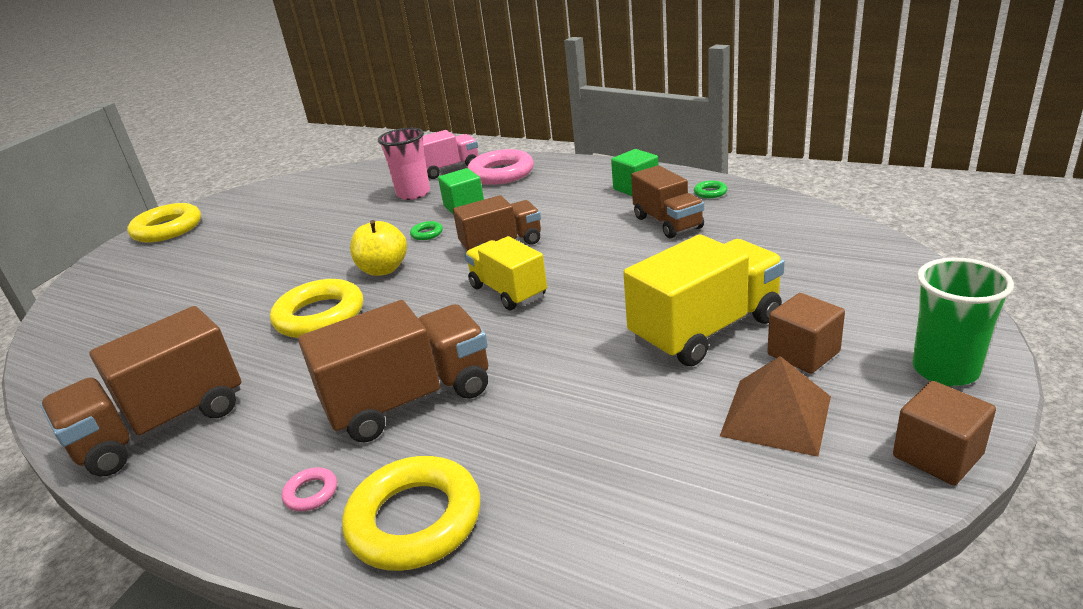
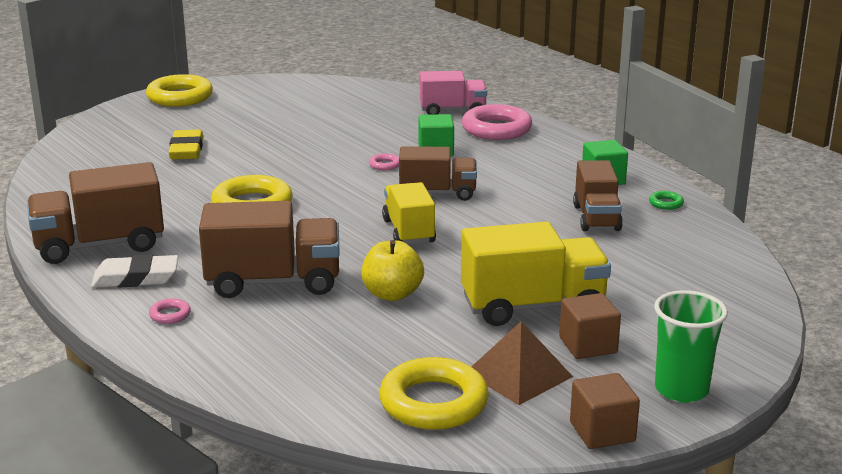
camera: 20 degrees right, 5 degrees down
yellow ring [342,456,480,571] -> yellow ring moved to [379,357,489,430]
yellow apple [350,220,407,276] -> yellow apple moved to [362,240,424,301]
pink cup [378,128,430,200] -> none
green ring [410,221,443,240] -> pink ring [369,153,399,170]
none -> white eraser [91,254,178,288]
none -> yellow eraser [168,130,203,160]

